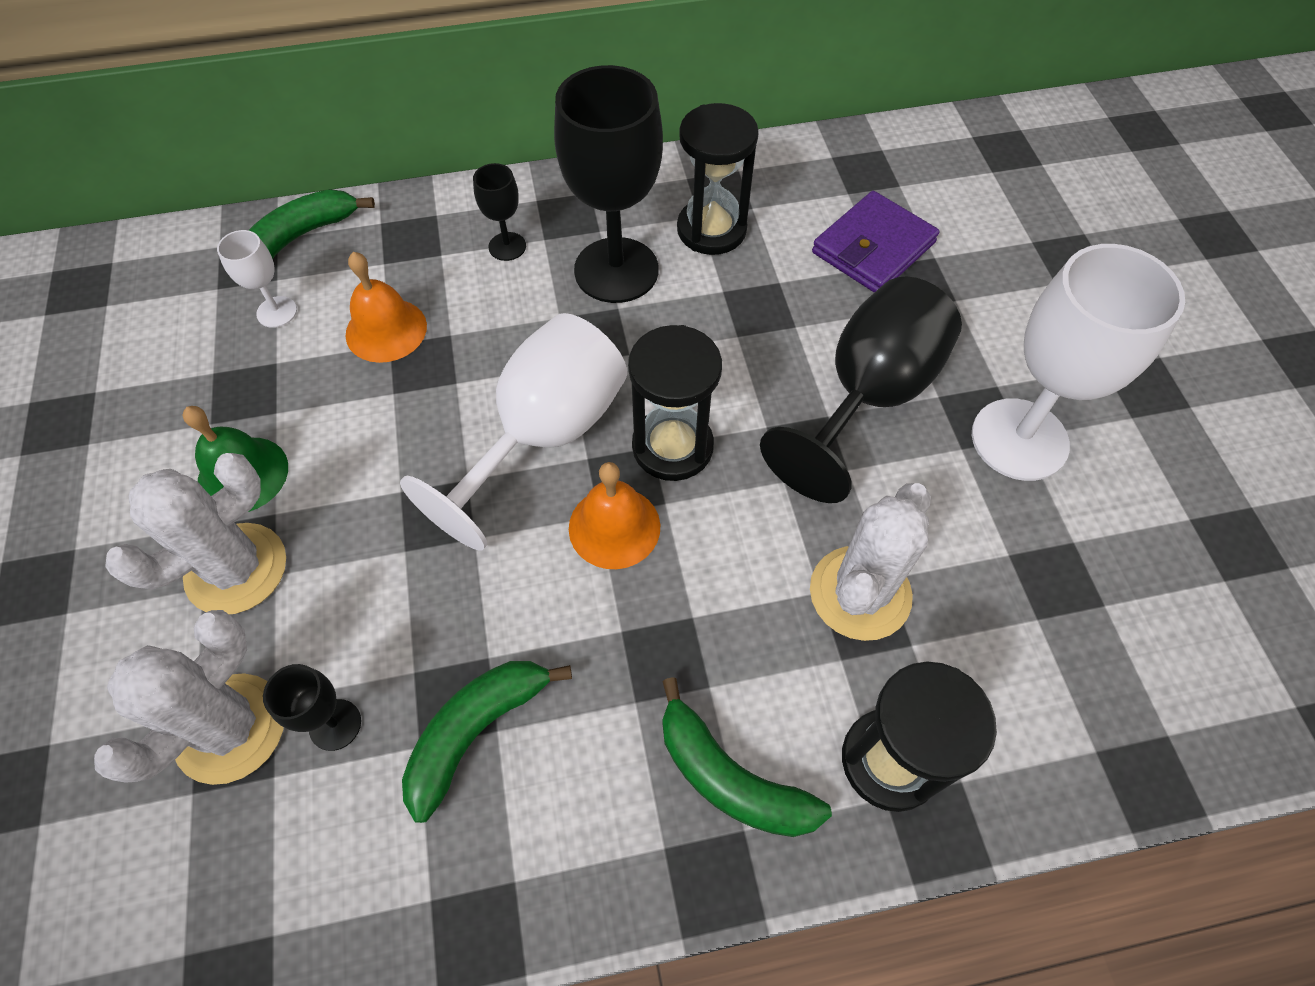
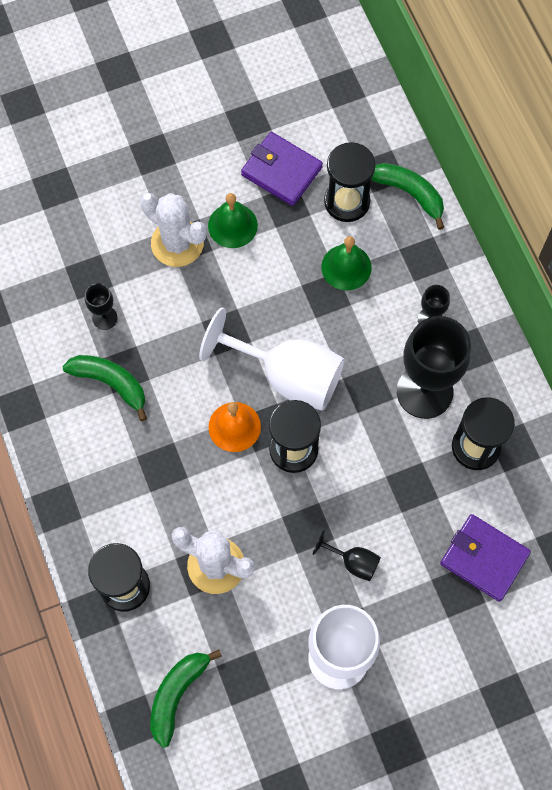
camera: 80 degrees right, 10 degrees up
white cactus [94,610,284,785] -> none
white goblet [217,230,297,328] -> black hourglass [324,142,376,222]
orange bell [345,252,427,363] -> green bell [321,236,372,290]
green banana [662,677,832,837] -> green banana moved to [150,650,222,748]
black goblet [760,276,962,503] -> black goblet [313,530,381,581], size x0.45
none -> purple wallet [241,132,323,206]

